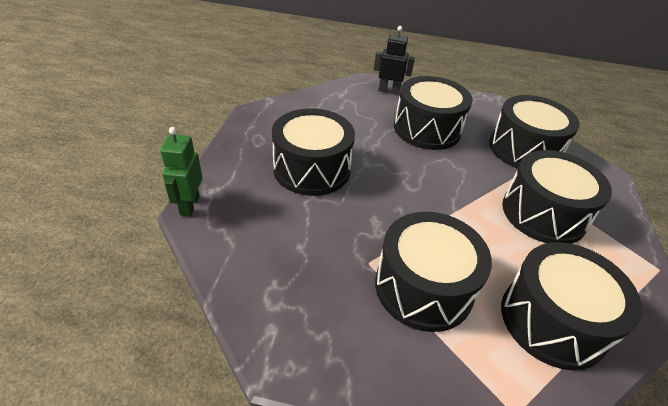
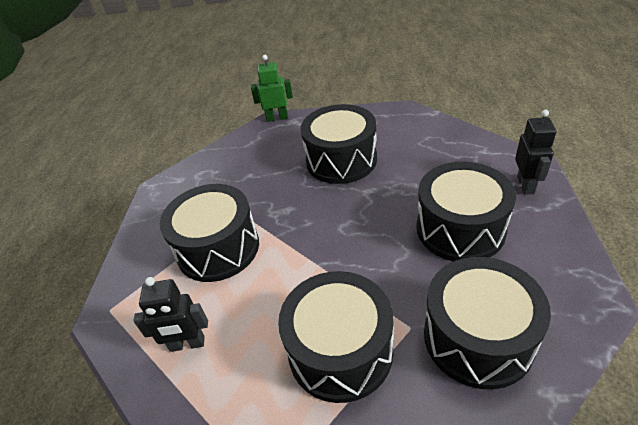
camera: 90 degrees right, 0 degrees up
black drum [501,242,642,370] -> black robot [133,277,208,352]

